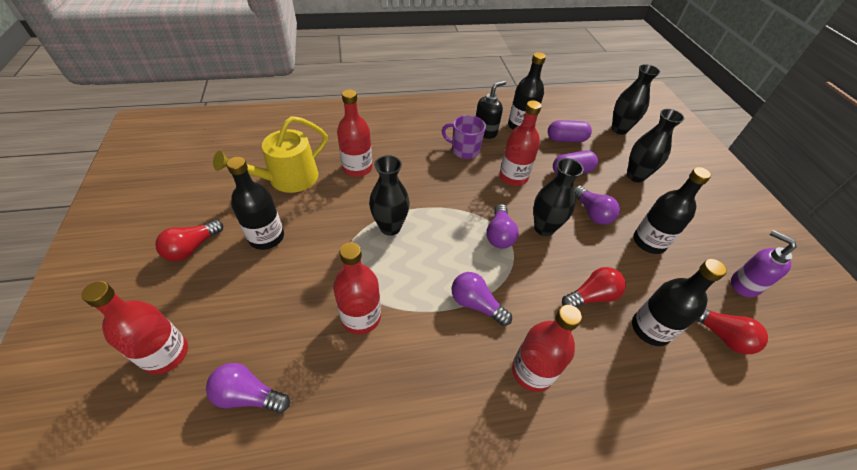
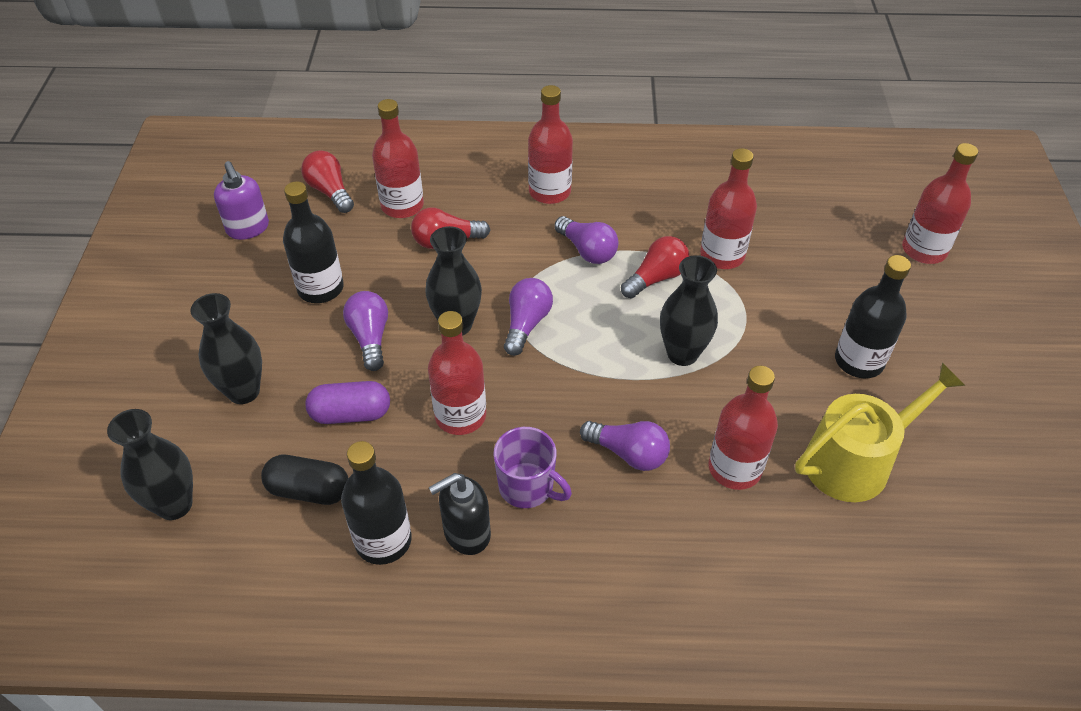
camera: 165 degrees left, 0 degrees up
red light bulb [155,220,223,261] -> red light bulb moved to [621,236,689,299]
purple light bulb [206,363,290,413] -> purple light bulb moved to [580,421,670,471]
purple capsule [548,120,592,142] -> black capsule [261,455,348,505]
black bottle [632,259,727,346] -> red bottle [372,99,424,218]

